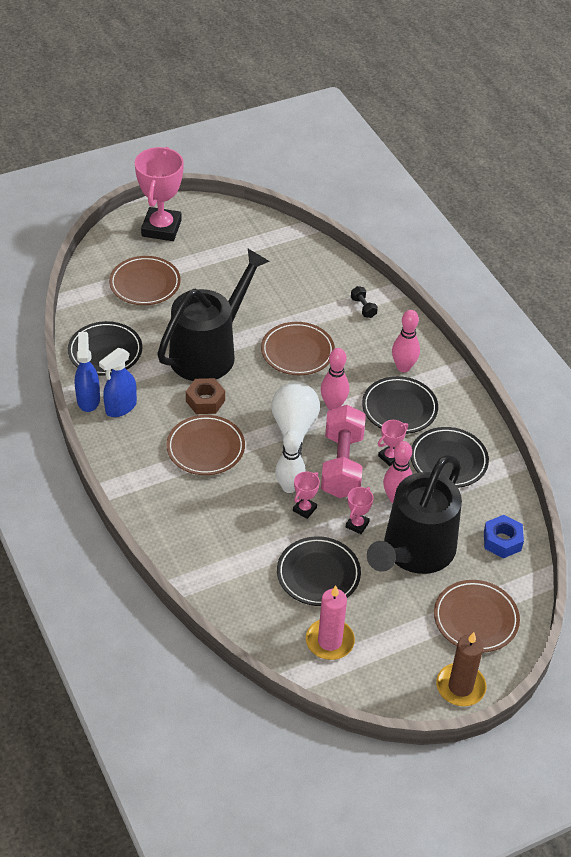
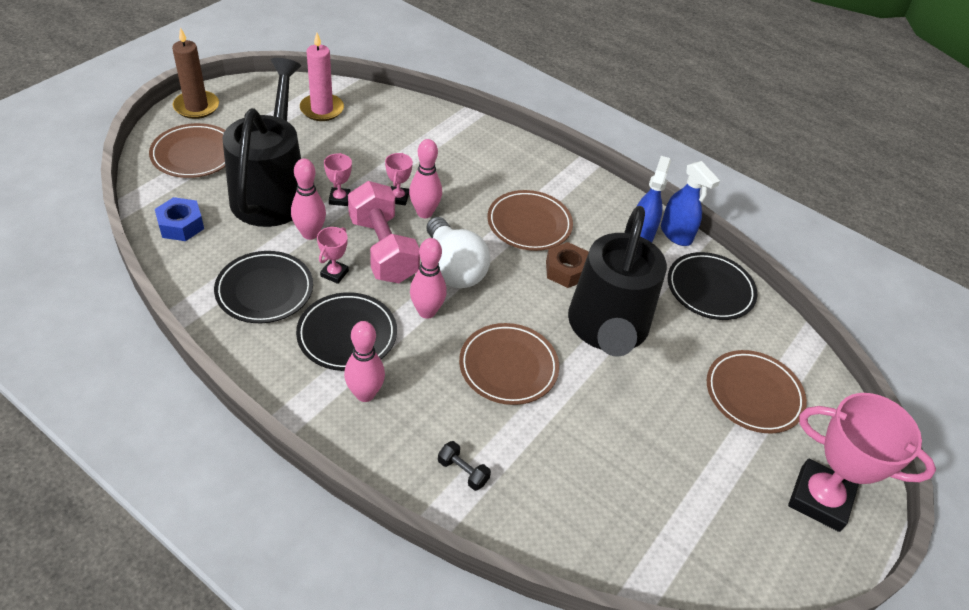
camera: 150 degrees right, 0 degrees up
pink trophy [135,147,184,241] -> pink trophy turned 45 degrees counterclockwise [788,393,936,532]
white bowling pin [275,430,306,493] -> pink bowling pin [409,139,442,218]
black plate [277,536,361,606] -> none

